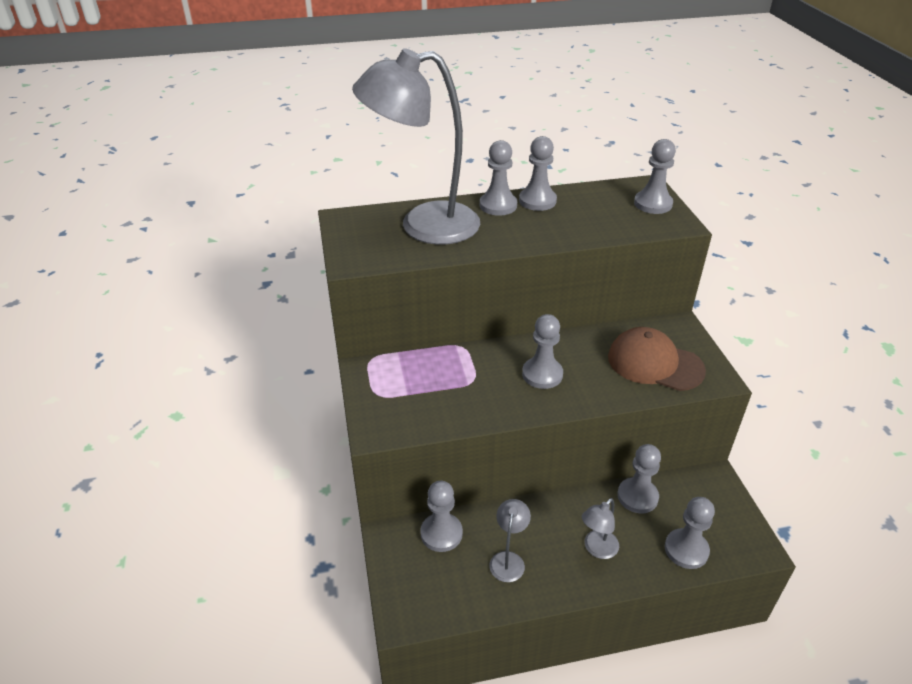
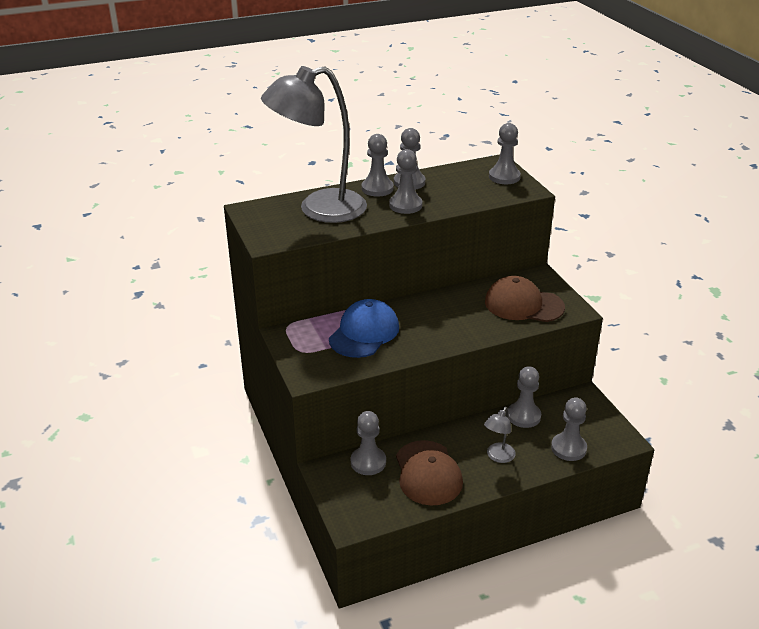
camera: 10 degrees left, 5 degrees down
grey lamp [489,499,531,582] -> brown cap [396,440,463,506]
grey pawn [522,314,563,389] -> grey pawn moved to [389,149,423,214]
none -> blue cap [329,299,399,358]

